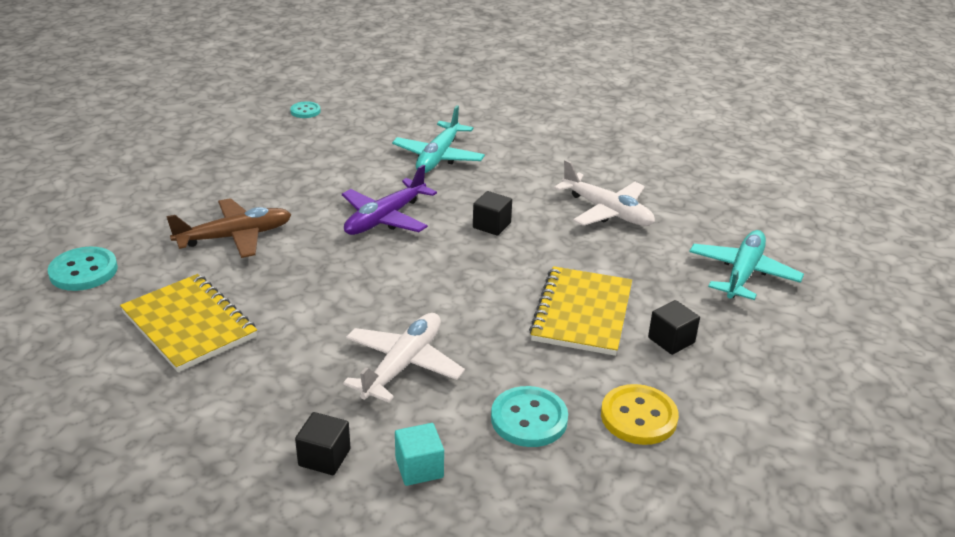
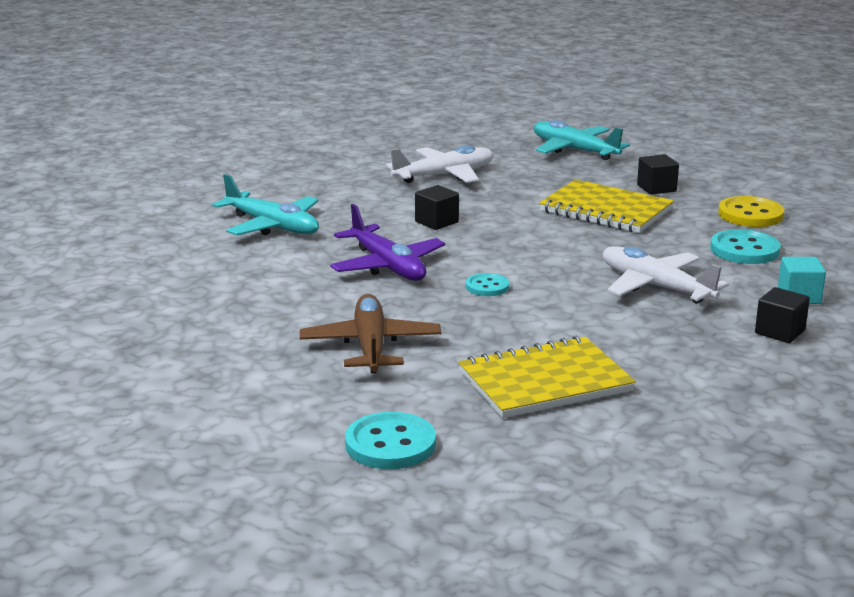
camera: 70 degrees left, 10 degrees down
turquoise button [290,101,321,118] -> turquoise button moved to [466,273,509,296]

